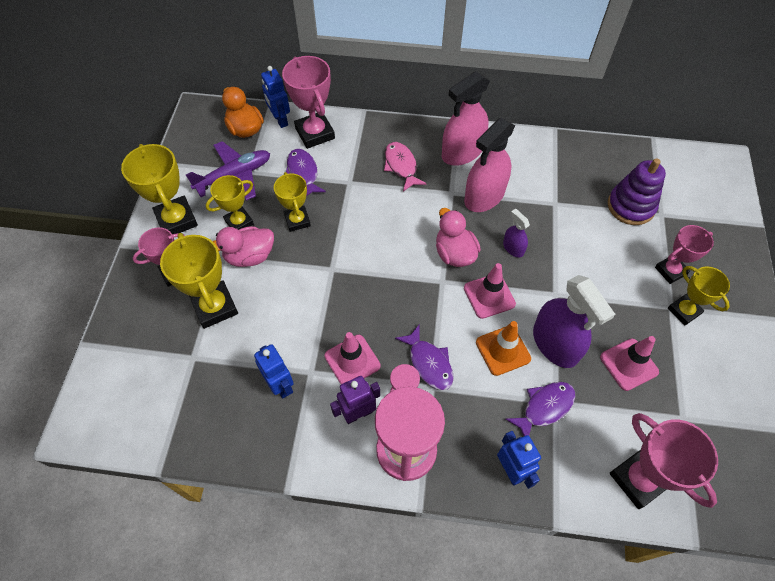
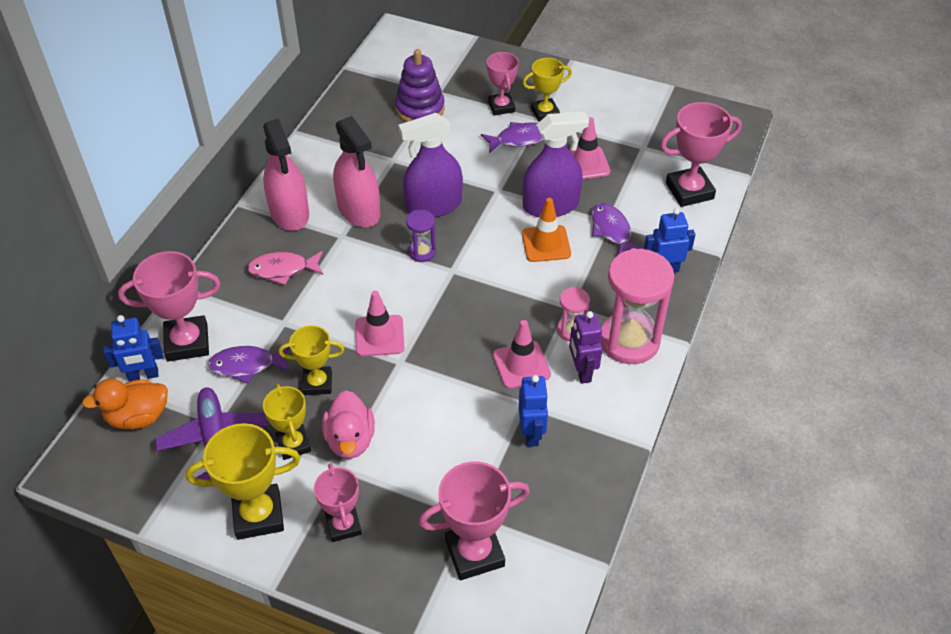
camera: 75 degrees left, 10 degrees down
yellow trophy [160,233,238,329] -> none
blue robot [254,344,294,399] -> blue robot turned 105 degrees clockwise [518,375,548,447]
purple fish [395,324,454,390] -> purple fish moved to [481,122,543,153]
pink duck [436,208,481,267] -> purple hourglass [406,210,436,262]
pink traffic cone [464,263,516,319] -> pink traffic cone moved to [355,291,404,356]
purple spray bottle [503,209,530,258] -> purple spray bottle [398,113,463,218], size x2.04
none -> pink trophy [419,462,530,580]

